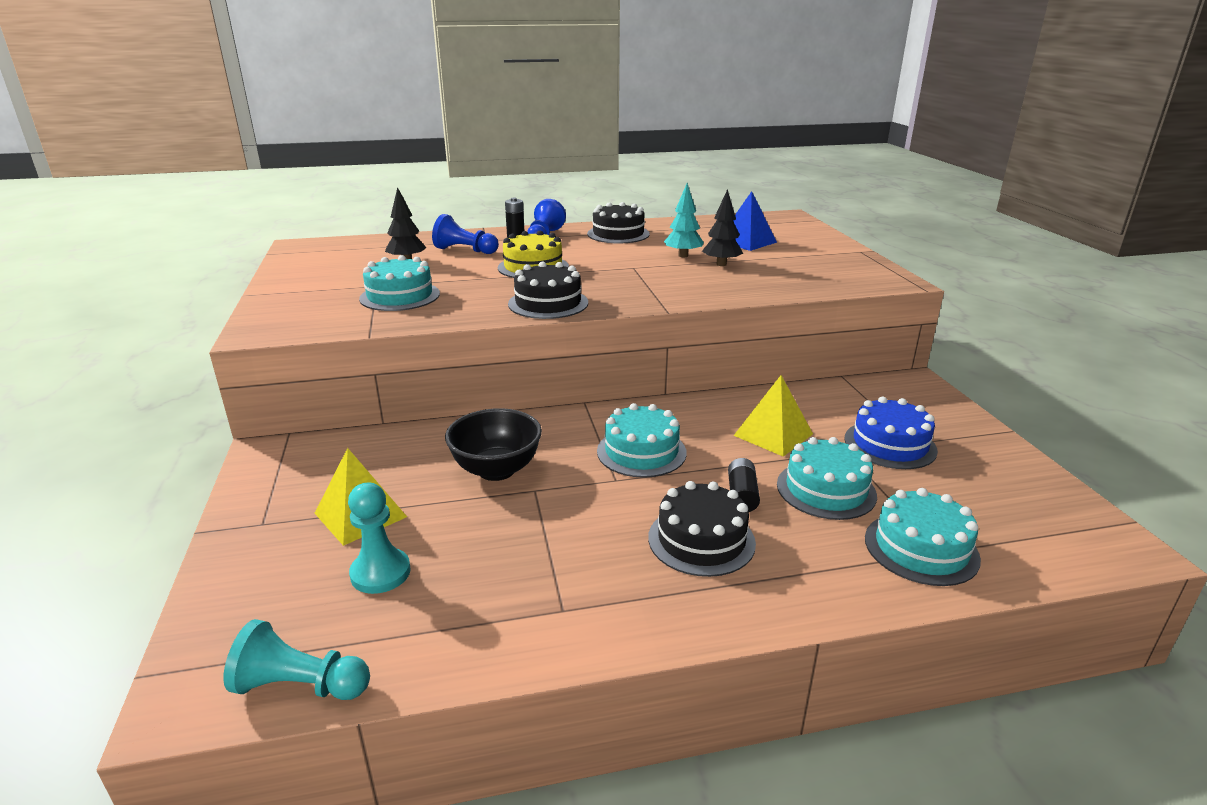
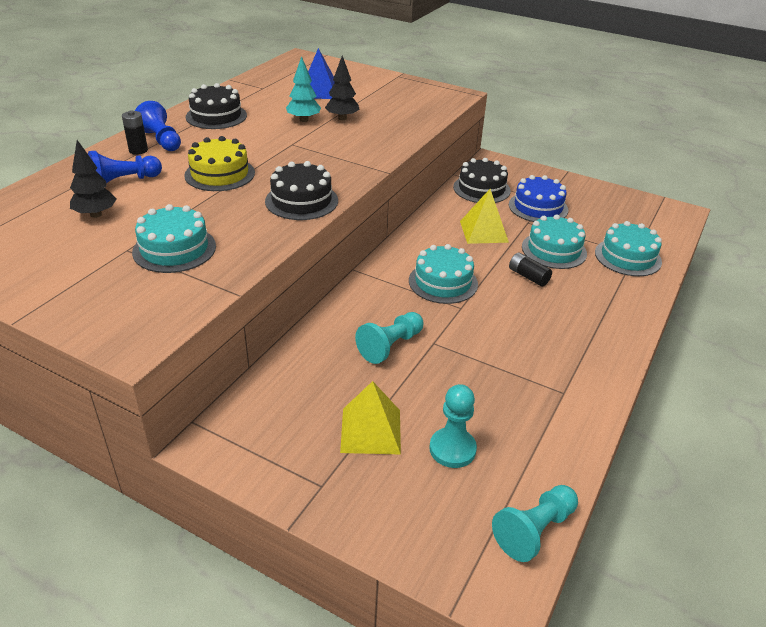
camera: 50 degrees left, 10 degrees up
black bowl [445,408,542,481] -> turquoise pawn [355,312,424,364]
black cake [648,481,756,577] -> black cake moved to [453,158,511,203]

